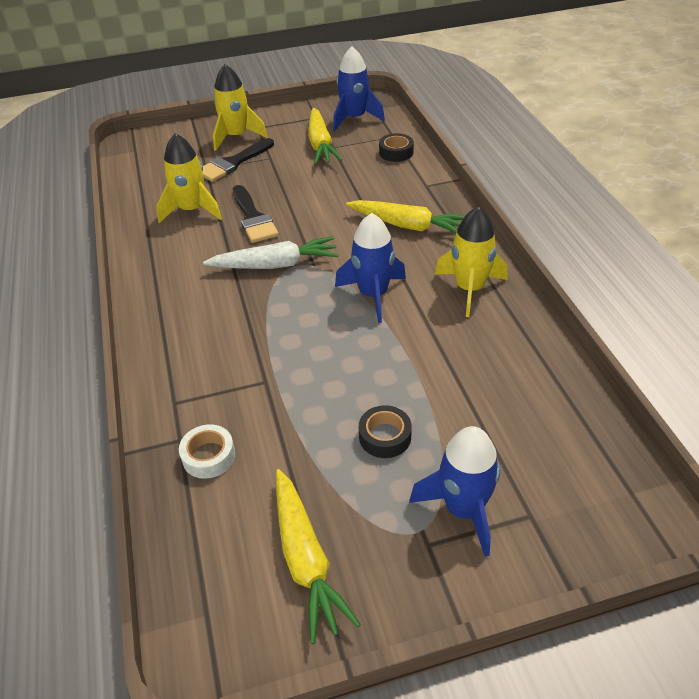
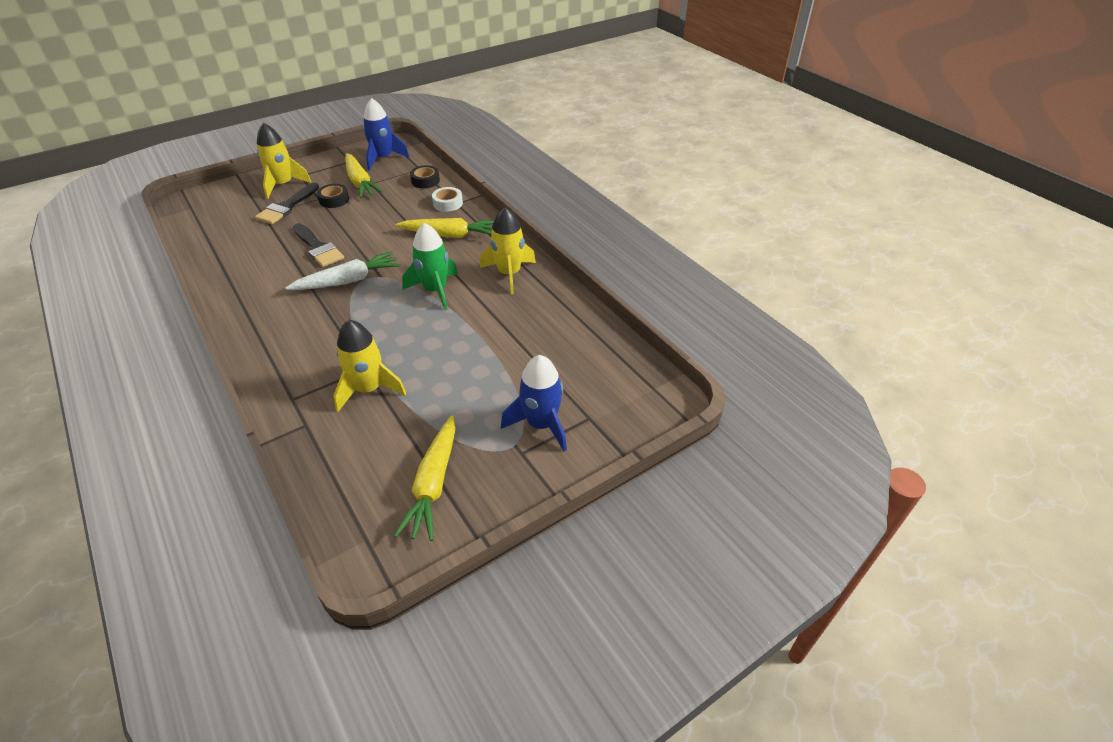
camera: 20 degrees left, 0 degrees up
yellow rocket [157,133,222,223] -> yellow rocket moved to [333,320,406,412]
white tape [179,424,235,479] -> white tape moved to [432,187,463,212]
yellow carrot [276,469,361,644] -> yellow carrot turned 45 degrees clockwise [394,416,456,541]
blue rocket [335,213,406,323] -> green rocket [402,223,458,310]
black tape [359,405,412,458] -> black tape moved to [317,184,349,208]

